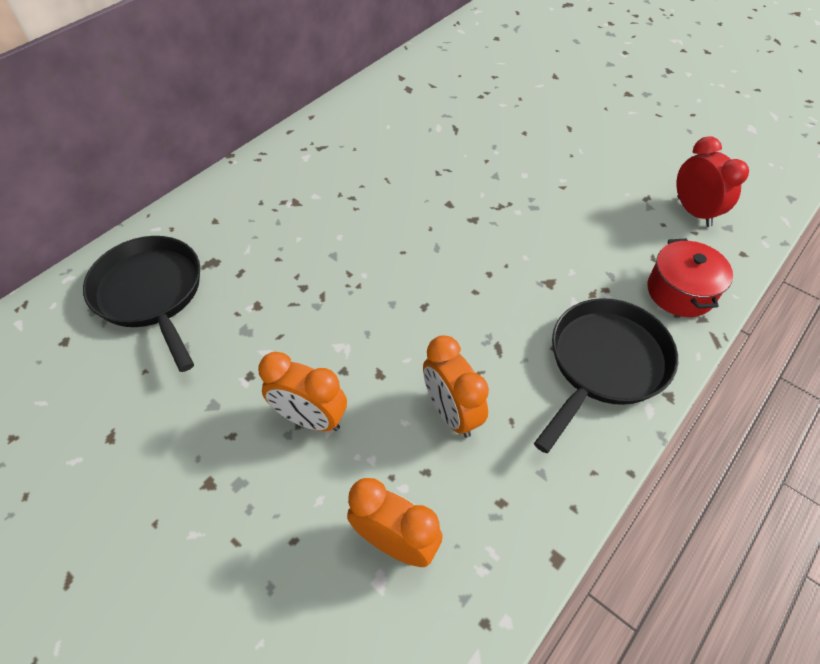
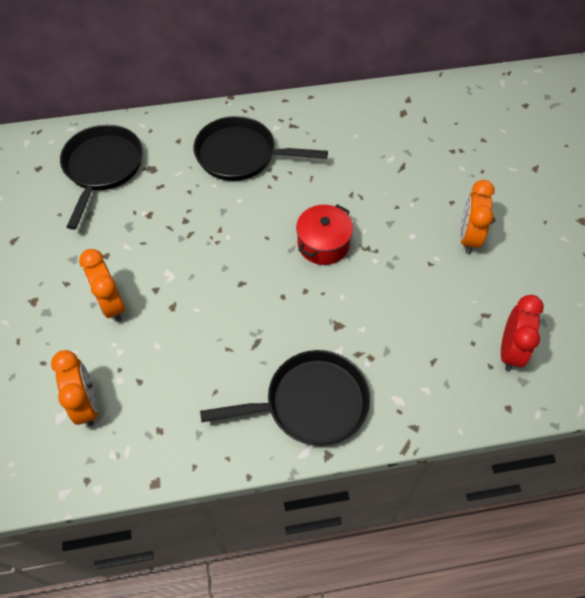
camera: 40 degrees right, 5 degrees up
orange clock [423,335,489,438] -> orange clock moved to [460,180,495,254]
red pot [648,238,733,317] -> red pot moved to [296,204,353,265]
none -> black pan [194,116,328,181]

